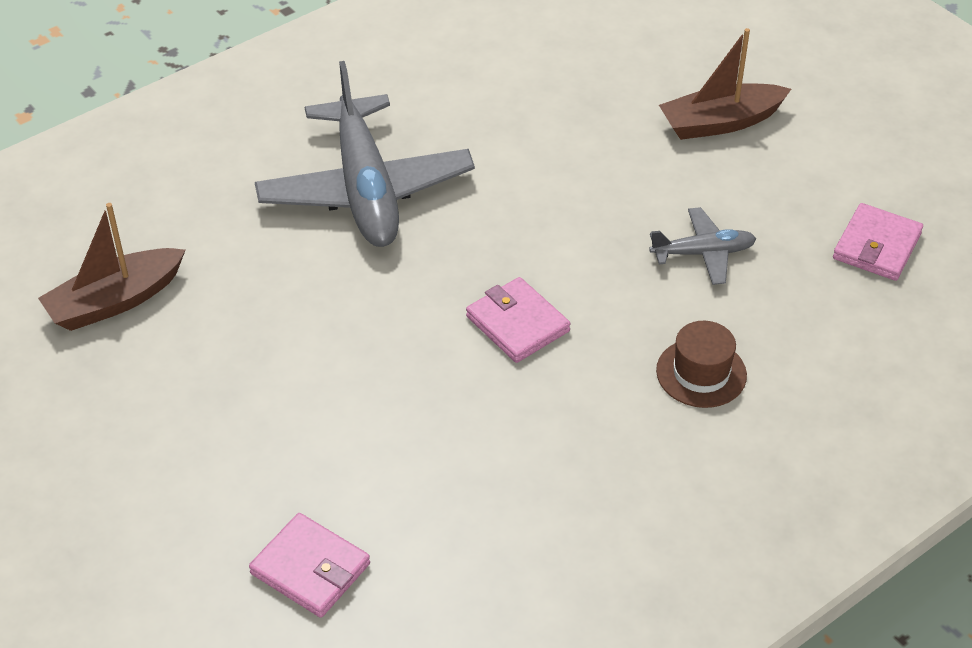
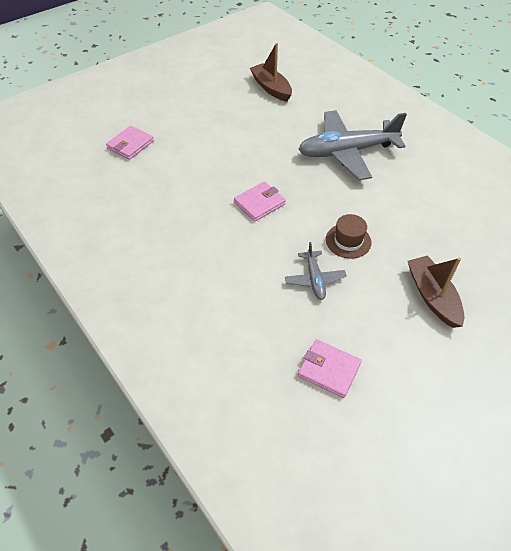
camera: 90 degrees right, 5 degrees up
brown hat [656,321,747,408] -> brown hat moved to [326,214,371,259]

